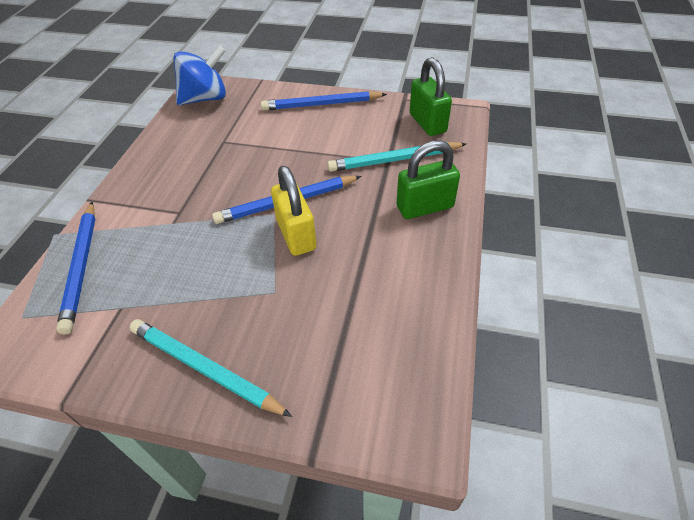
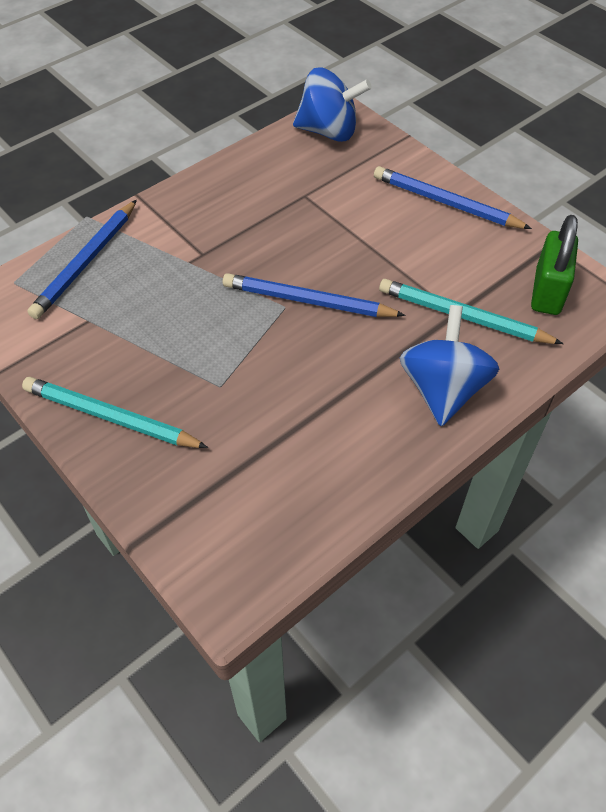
camera: 35 degrees right, 5 degrees up
turquoise pencil [129,319,292,417] -> turquoise pencil turned 45 degrees counterclockwise [22,377,208,448]
yellow padlock [271,166,317,256] -> none
green padlock [397,140,460,219] -> blue spinning top [400,305,499,426]

